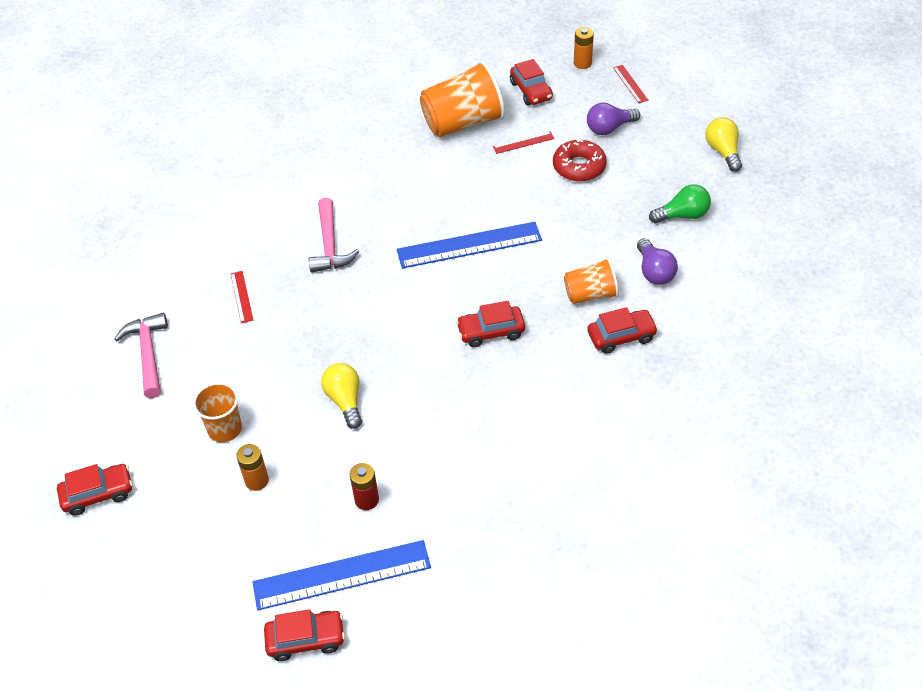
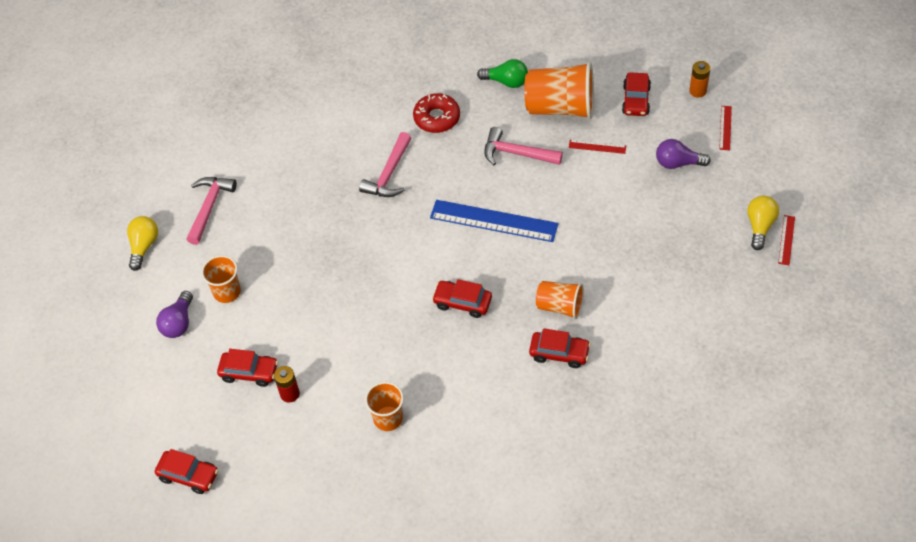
camera: 30 degrees right, 5 degrees up
red car [57,464,133,516] -> red car moved to [217,349,278,387]
red ruler [231,271,253,323] -> red ruler moved to [778,215,795,265]
orange battery [236,444,269,491] -> none
blue ruler [253,540,431,610] -> none
yellow light bulb [321,363,362,429] -> yellow light bulb moved to [127,216,158,271]
red donut [553,138,607,182] -> red donut moved to [413,93,460,133]
purple light bulb [637,238,678,285] -> purple light bulb moved to [156,291,193,338]
green light bulb [649,184,711,223] -> green light bulb moved to [477,59,528,88]
none -> orange cup [365,382,404,431]
none -> pink hammer [484,127,563,165]

